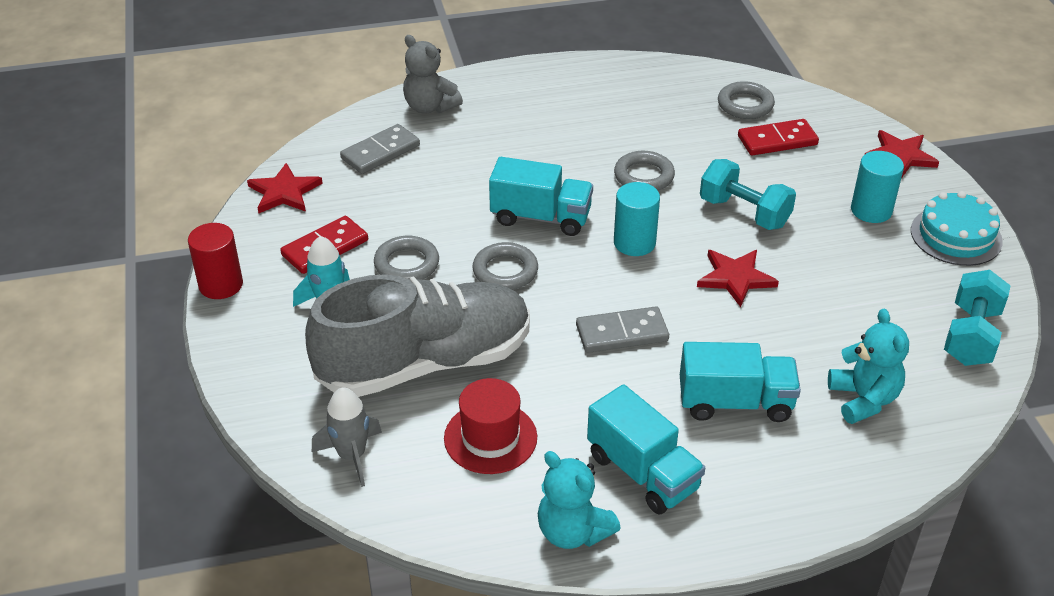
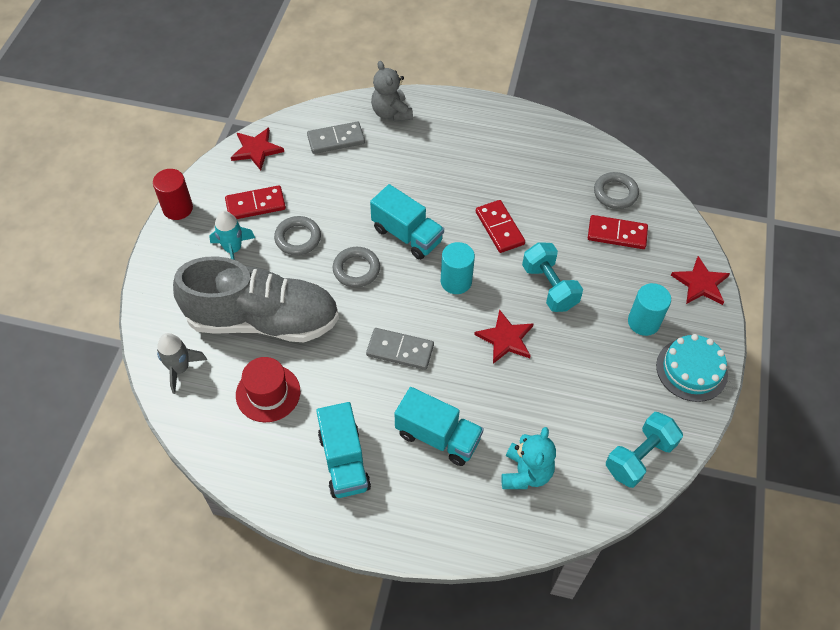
camera: 25 degrees right, 15 degrees up
turquoise teddy bear [538,451,621,549] -> none
grey ring [614,151,675,191] -> red domino [476,200,525,253]

